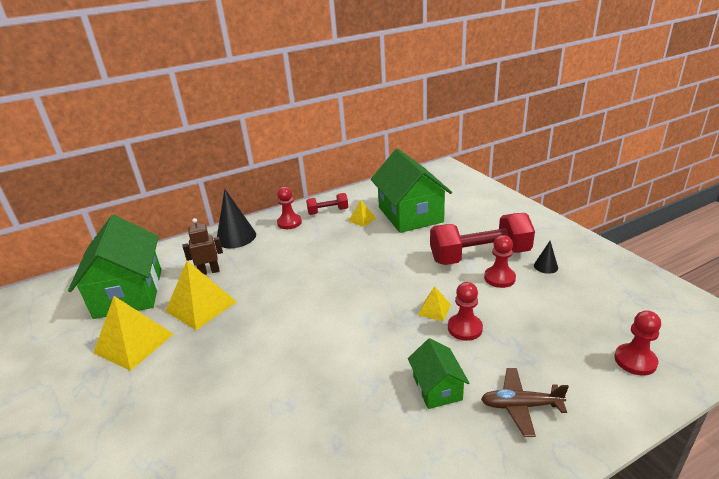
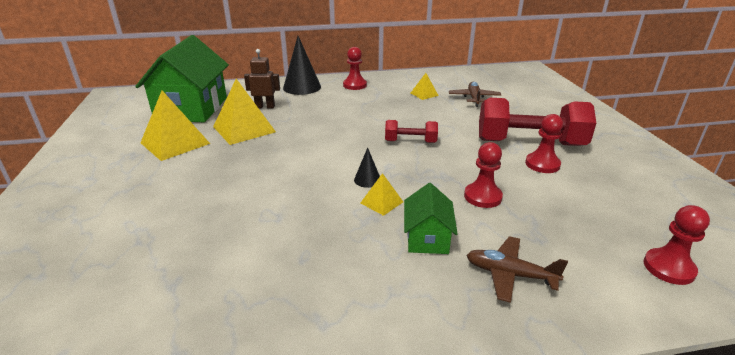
camera: 15 degrees right, 0 degrees up
red dumbbell [306,193,348,215] -> red dumbbell moved to [385,120,438,143]
green house [371,149,452,233] -> brown plane [449,82,501,107]
yellow pyramid [418,286,451,321] -> yellow pyramid moved to [361,173,403,216]
black cone [534,241,558,274] -> black cone moved to [354,147,380,188]

